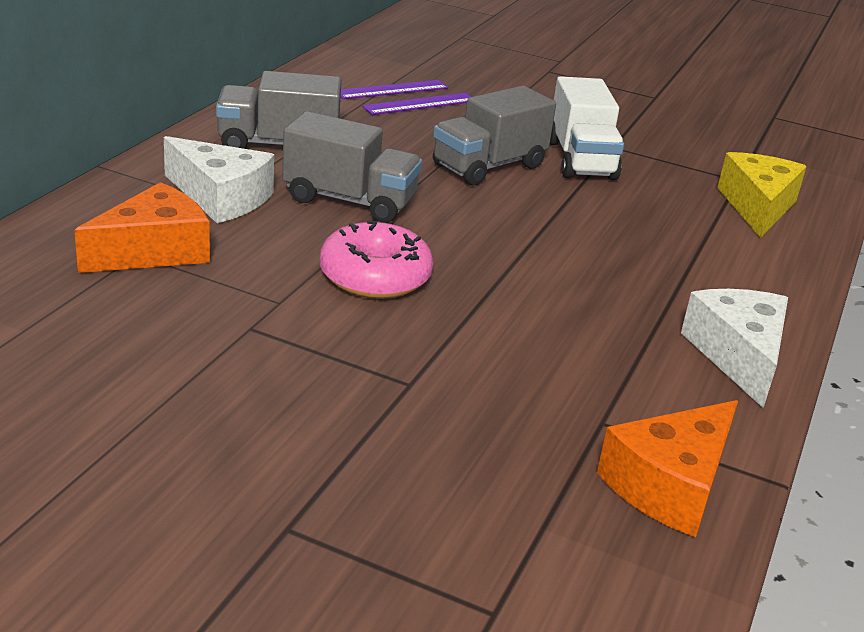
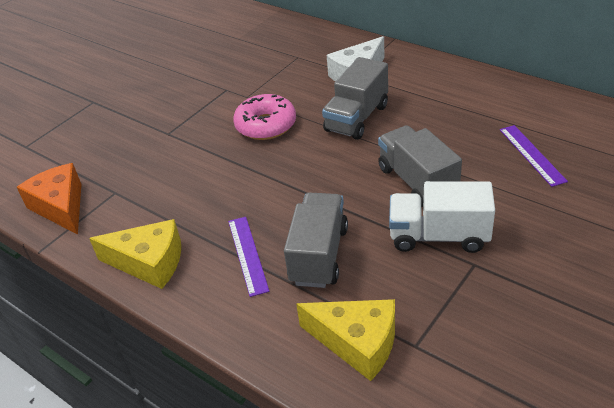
camera: 110 degrees right, 10 degrees up
orange cheese [75,182,210,273] -> none
grey truck [216,71,342,149] -> grey truck moved to [284,193,348,288]
purple ruler [341,80,448,99] -> purple ruler moved to [228,217,270,297]
white cheese [681,289,788,408] -> yellow cheese [89,219,181,289]

